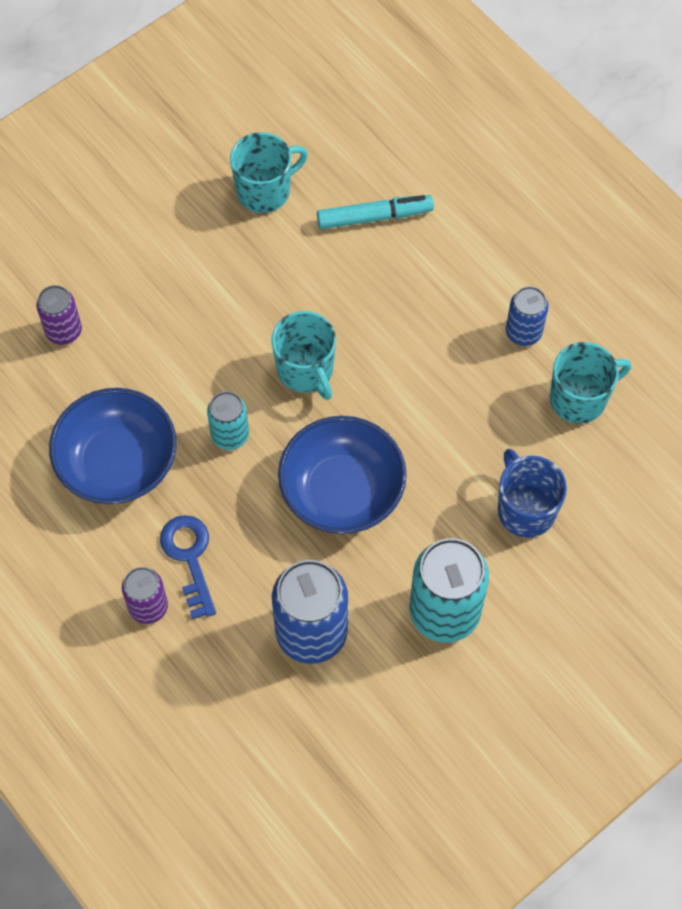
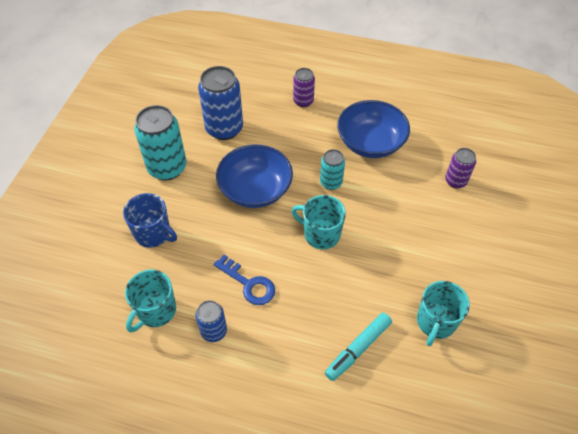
camera: 145 degrees right, 10 degrees down
blue key [160,515,216,619] -> blue key moved to [213,255,275,305]

